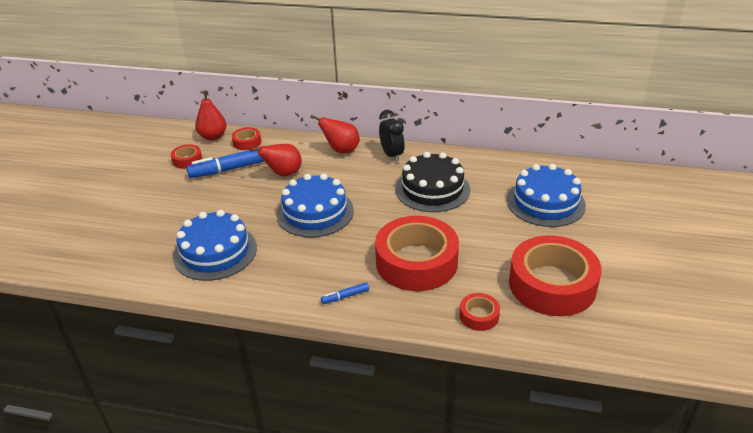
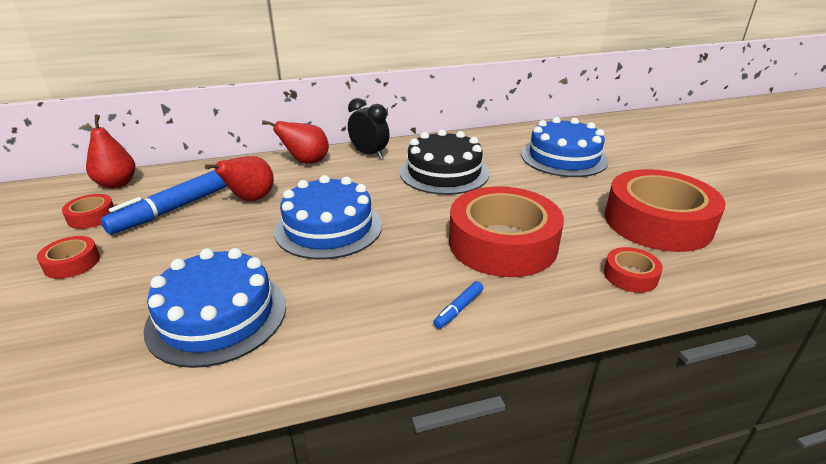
camera: 30 degrees left, 5 degrees down
red tape [232,127,261,150] -> red tape moved to [37,236,100,279]

